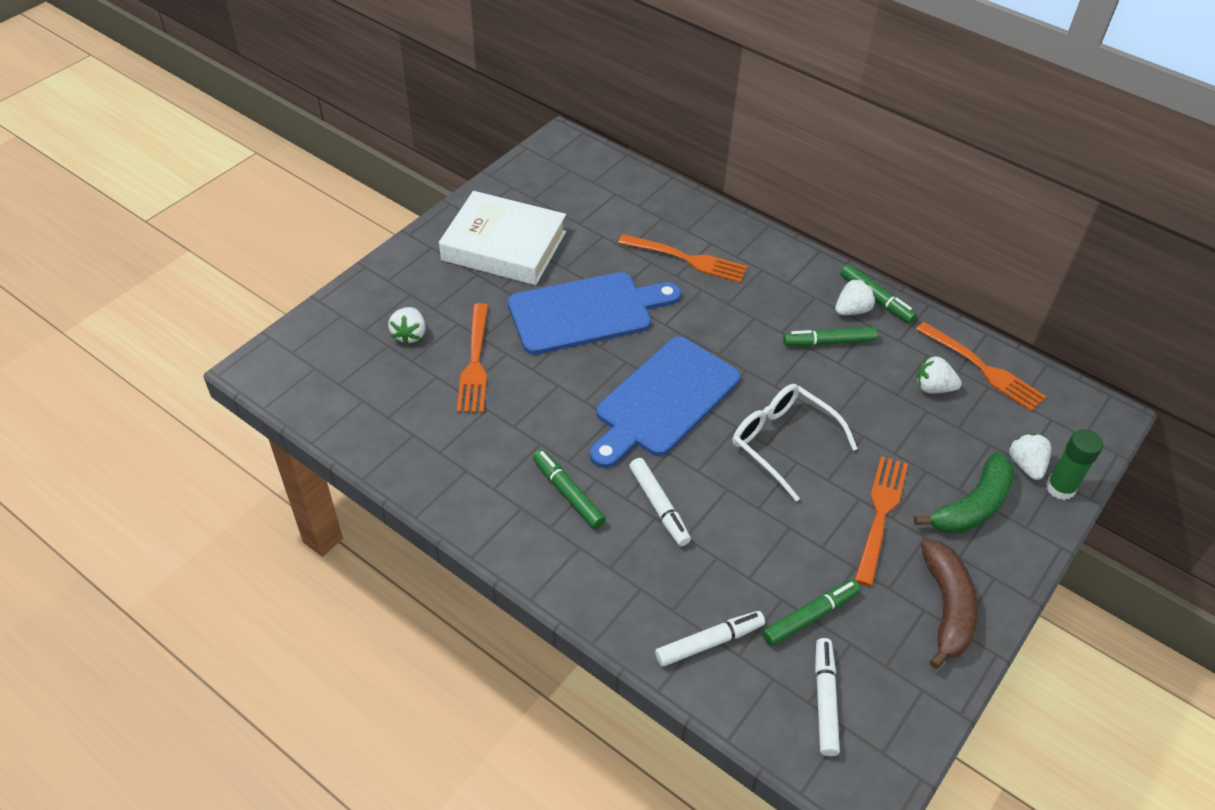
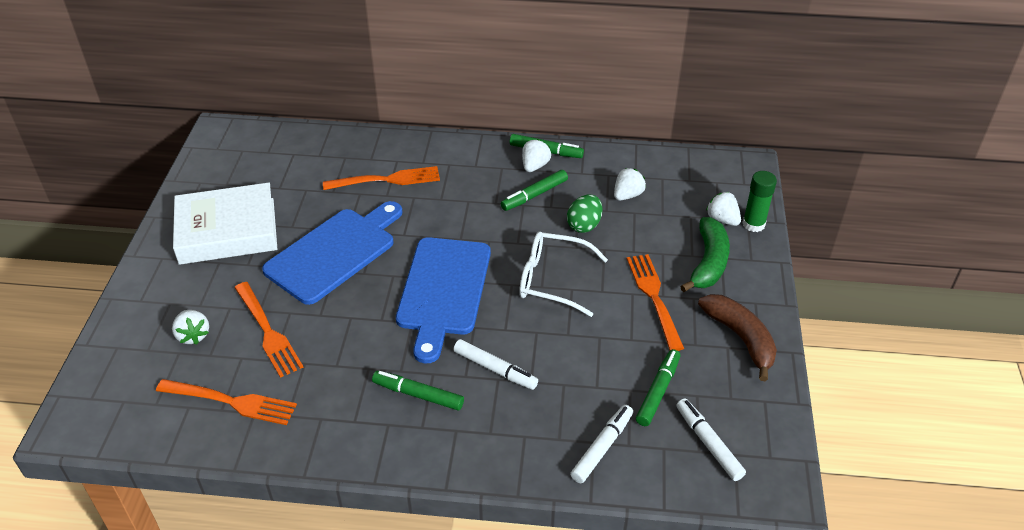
camera: 30 degrees left, 5 degrees down
orange fork [916,322,1046,411] -> orange fork moved to [156,379,297,425]
white strawberry [916,356,962,394] -> white strawberry turned 150 degrees clockwise [614,168,646,201]
none -> green egg [567,194,602,233]

